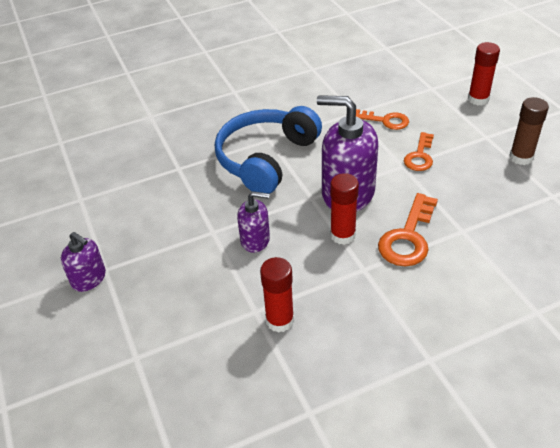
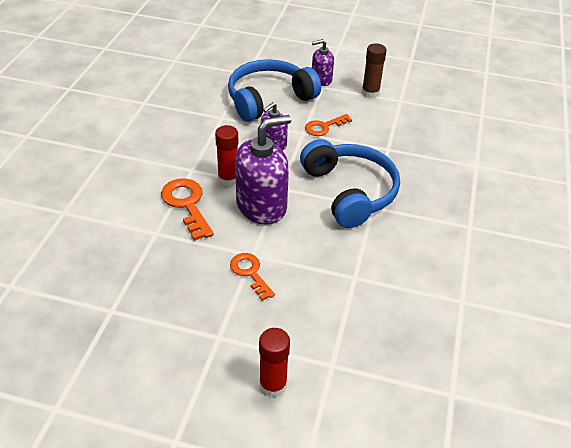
camera: 125 degrees right, 0 degrees up
red glue stick [260,257,294,333] -> none
orange key [356,109,409,130] -> orange key moved to [305,114,352,136]
brown glue stick [509,97,549,165] -> brown glue stick moved to [362,43,387,98]
none -> blue headphones [228,59,321,122]

